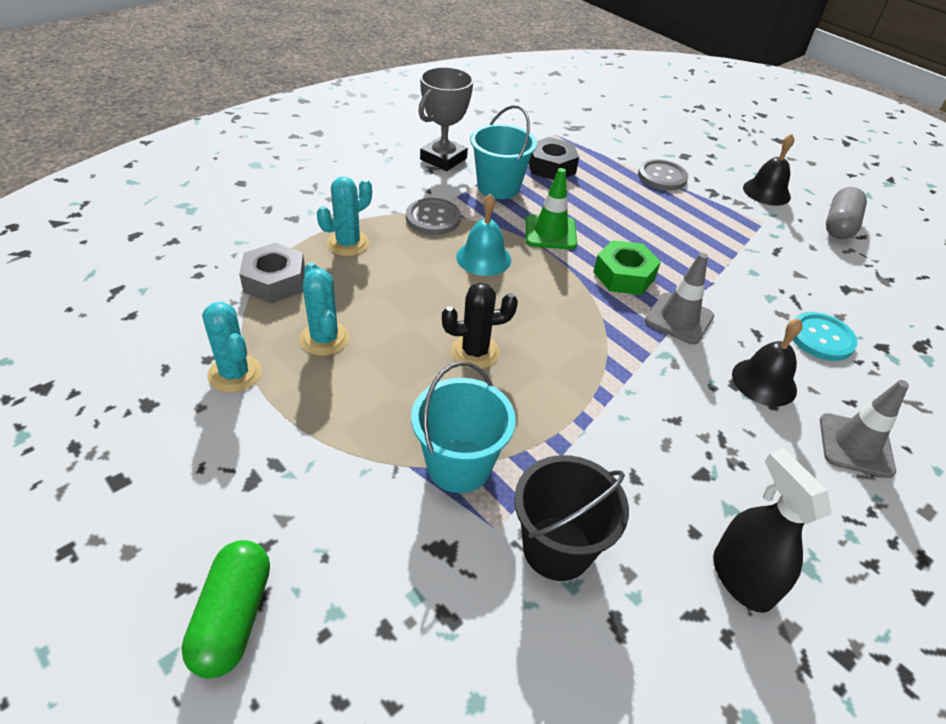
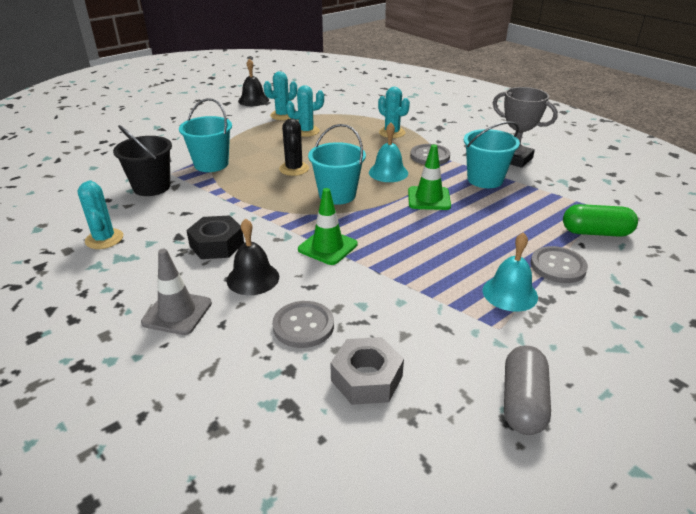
camera: 95 degrees right, 10 degrees down
green capsule [181,540,270,679] -> green capsule moved to [563,204,638,237]
grey nut [239,243,305,304] -> grey nut moved to [330,337,404,405]
black nut [528,137,579,180] -> black nut moved to [186,215,244,259]
green nut [593,240,661,295] -> none
grey traffic cone [645,253,714,345] -> green traffic cone [298,188,358,265]
black spray bottle [713,448,831,613] -> turquoise cactus [78,180,123,249]
black bell [743,134,794,206] -> black bell moved to [238,59,269,106]
turquoise button [793,312,857,361] -> grey button [272,301,334,348]
grey capsule [826,187,867,239] -> grey capsule turned 75 degrees clockwise [504,345,551,435]
none -> turquoise bucket [308,124,366,205]
none -> turquoise bell [483,232,538,312]

